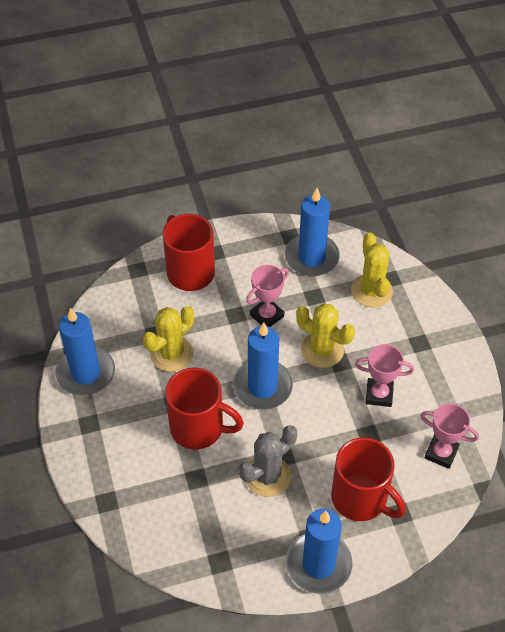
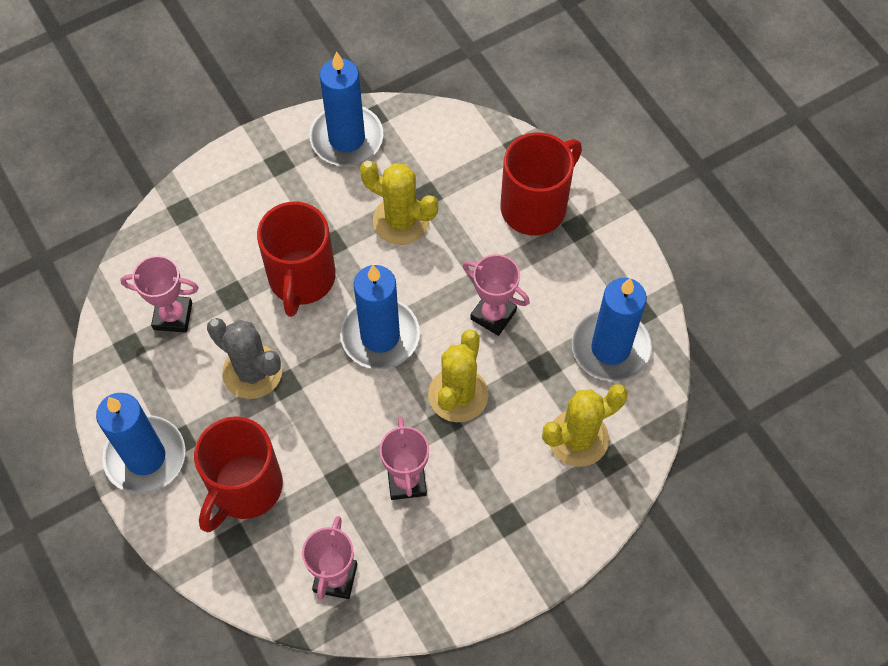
camera: 75 degrees right, 10 degrees up
none -> pink trophy [120,255,199,333]

